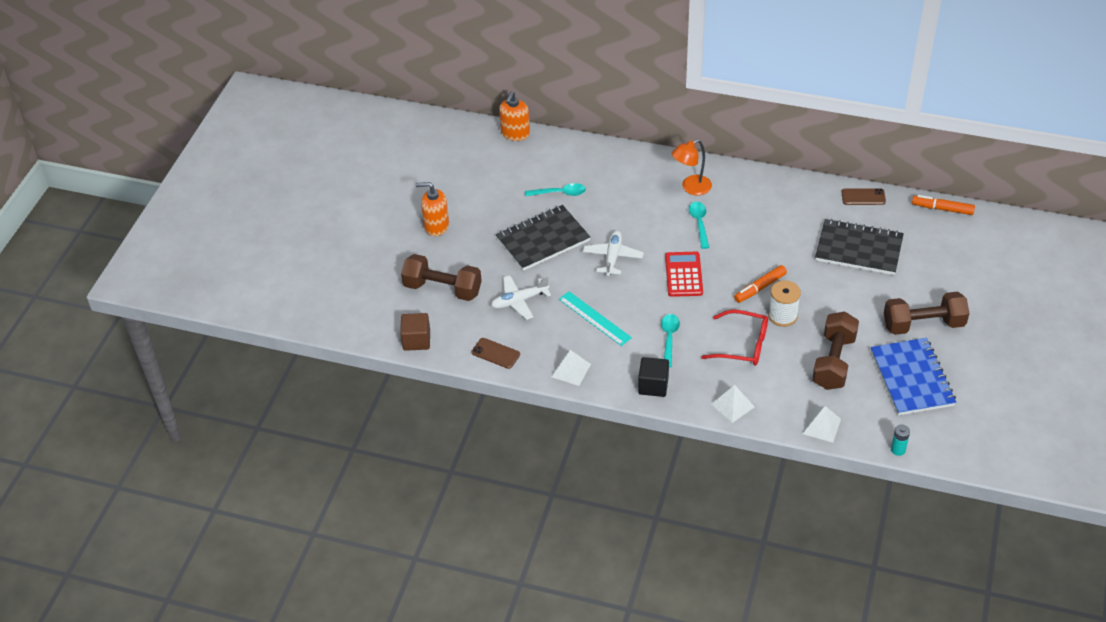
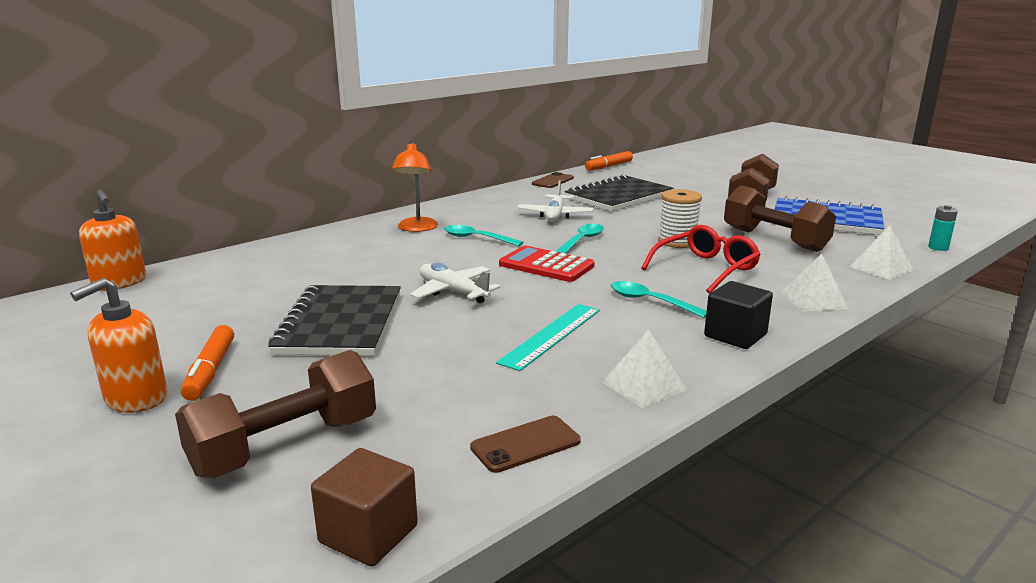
camera: 60 degrees left, 25 degrees down
white plane [491,275,551,320] -> white plane moved to [517,180,593,222]
turquoise spoon [525,183,586,196] -> turquoise spoon moved to [555,224,604,253]
turquoise ruler [559,291,632,346] -> turquoise ruler turned 45 degrees counterclockwise [496,304,600,371]
orange marker [734,265,787,303] -> orange marker moved to [181,325,234,401]

